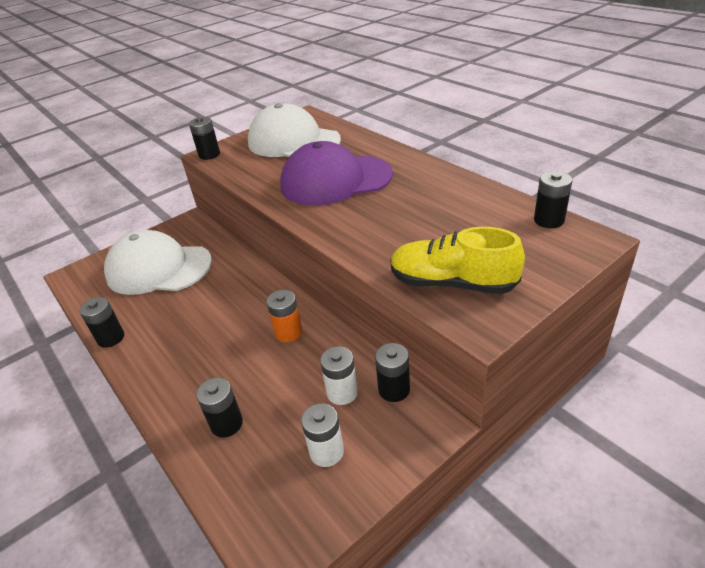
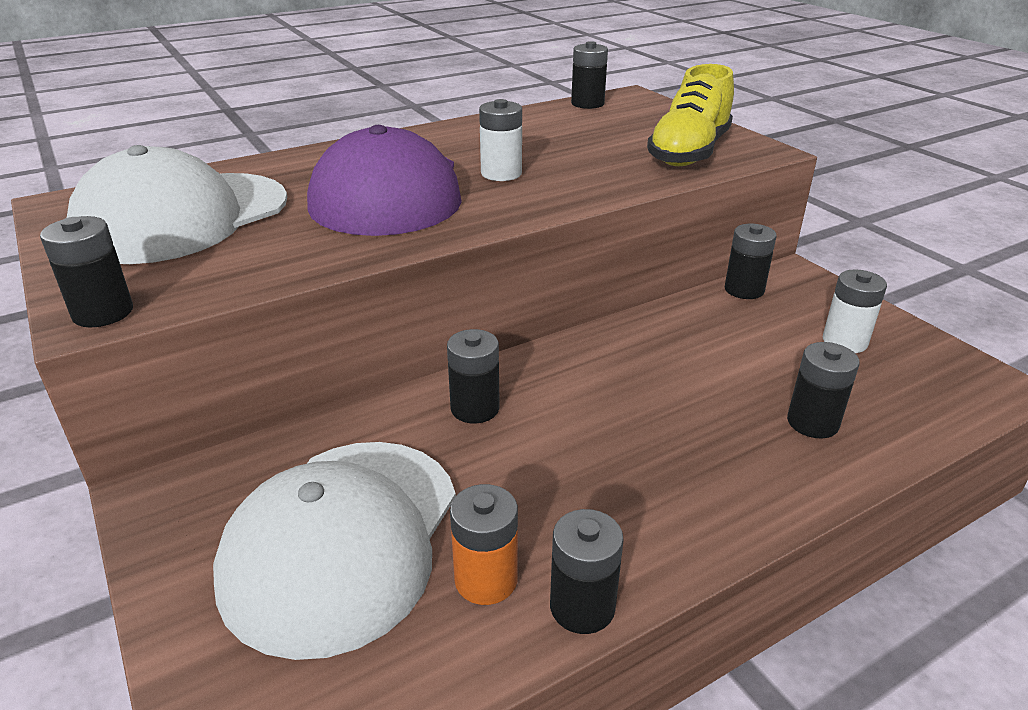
camera: 85 degrees left, 5 degrees down
orange battery [266,290,302,342] -> orange battery moved to [450,484,518,605]
white battery [320,346,358,405] -> white battery moved to [479,99,522,181]
none -> black battery [447,329,500,424]

